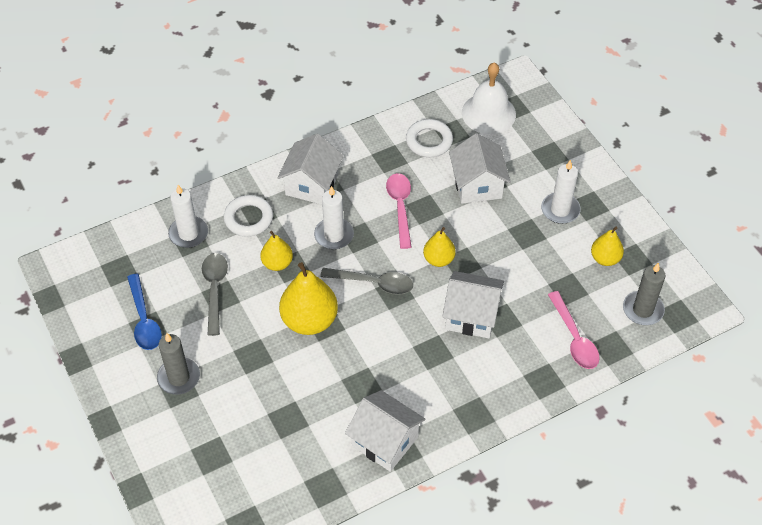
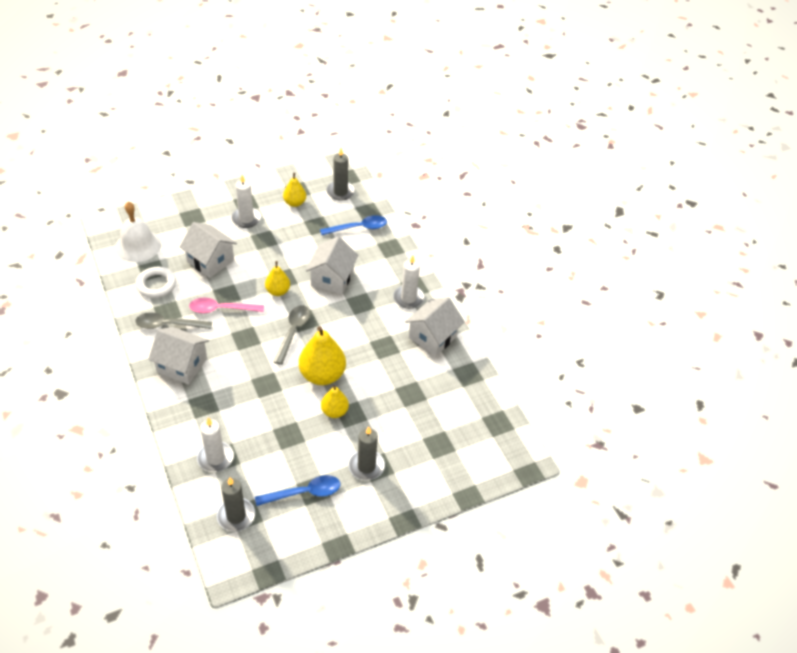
camera: 90 degrees left, 5 degrees down
grey spoon [202,253,228,336] -> grey spoon moved to [135,312,212,329]
white ring [224,195,273,237] -> none
yellow pear [260,231,293,271] -> yellow pear moved to [321,385,349,418]
white candle [314,186,354,249] -> white candle moved to [393,255,424,309]
white house [449,133,511,204] -> white house turned 45 degrees clockwise [180,222,237,278]
pink spoon [548,291,600,369] -> blue spoon [320,215,387,235]
none -> grey candle [217,477,255,531]

